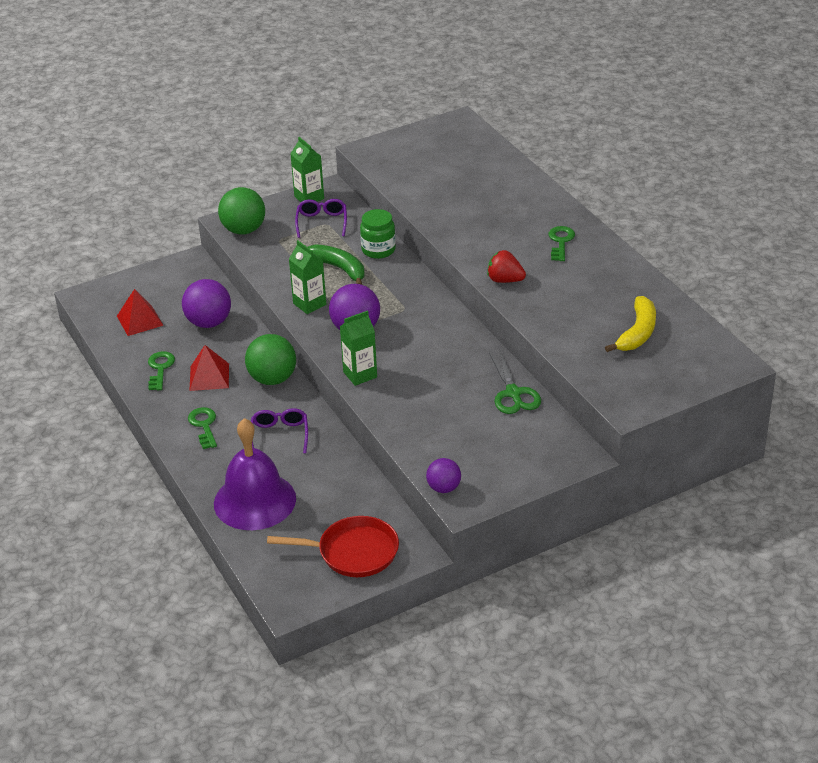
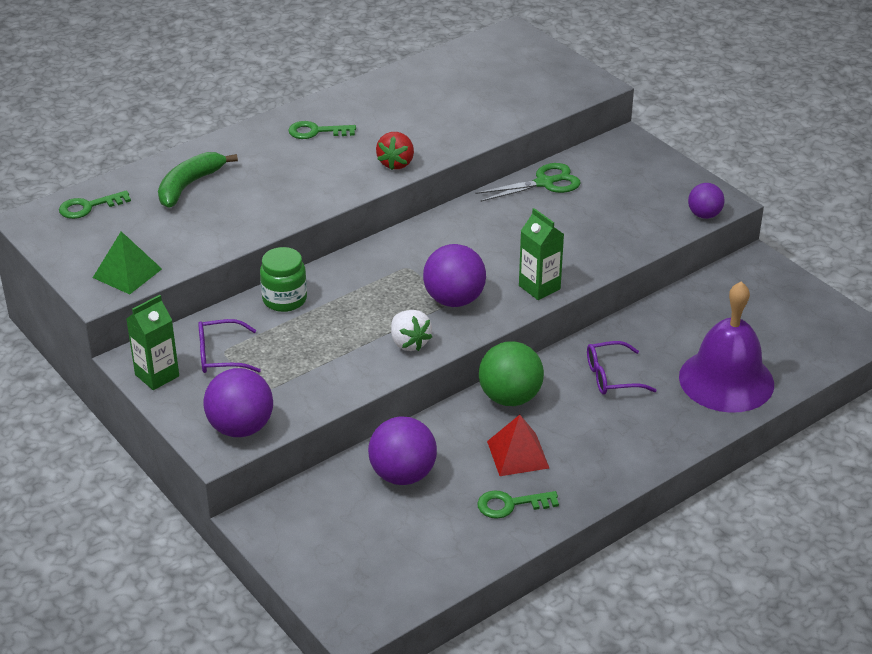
camera: 100 degrees left, 0 degrees up
red pyramid [117,289,164,336] -> none
green key [188,407,217,449] -> green key moved to [59,190,131,219]
green ball [218,187,265,235] -> purple ball [203,368,273,437]
red pan [267,516,399,577] -> none
green carton [289,240,326,314] -> white strawberry [391,310,432,351]
green banana [308,244,364,285] -> green banana moved to [158,152,238,208]
yellow banana [605,296,656,352] -> none
none -> green pyramid [93,231,162,294]

